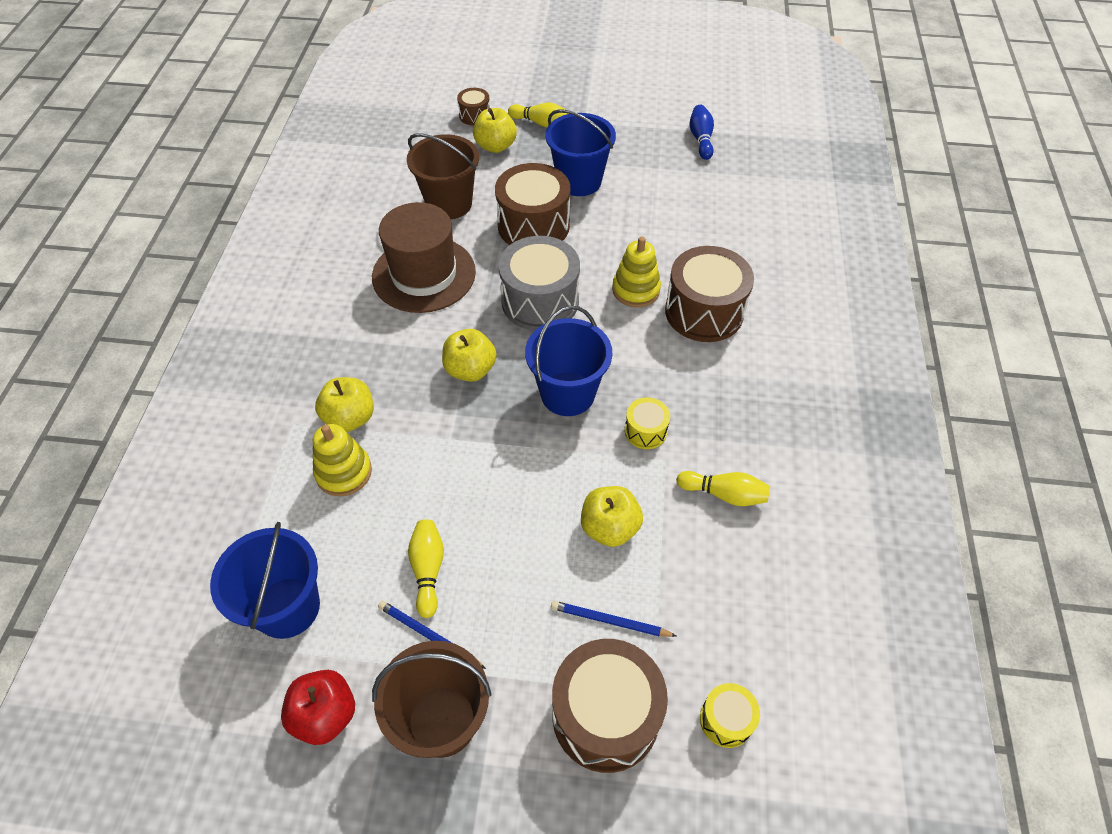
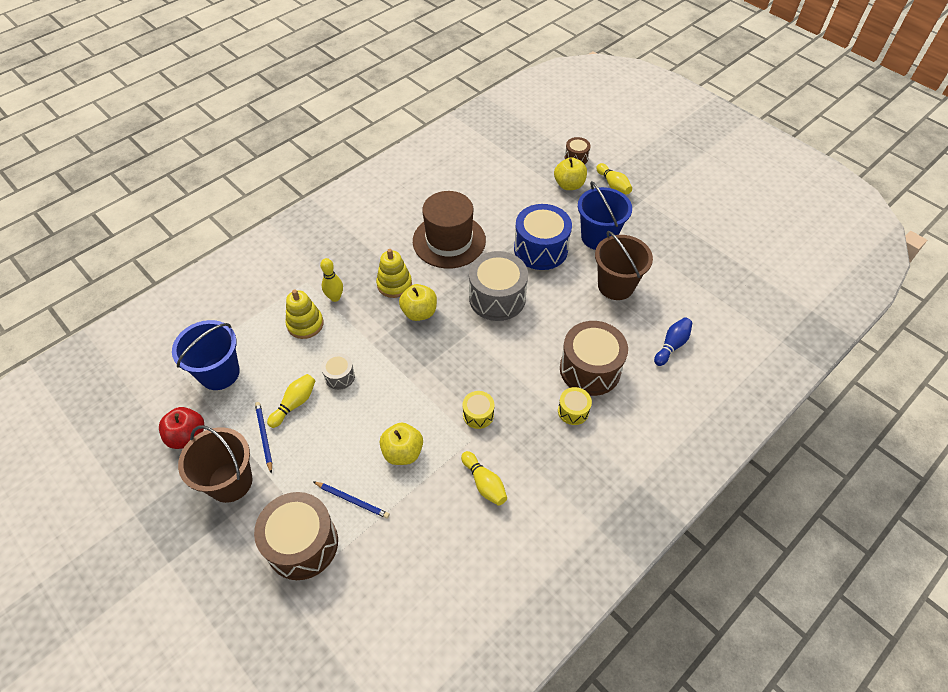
camera: 40 degrees right, 0 degrees up
yellow apple [315,377,374,432] -> yellow bowling pin [320,258,343,302]
brown bucket [407,133,479,219] -> brown bucket moved to [595,231,653,300]
brown drum [495,163,570,245] -> blue drum [514,204,572,270]
blue bucket [525,306,612,416] -> none
blue pencil [551,601,676,637] -> blue pencil turned 150 degrees clockwise [313,481,390,519]
yellow stacking toy [612,236,661,307] -> yellow stacking toy moved to [376,249,412,298]
blue bowling pin [689,105,714,160] -> blue bowling pin moved to [654,317,692,366]
yellow drum [700,683,760,748] -> yellow drum moved to [558,387,592,425]
none -> grey drum [321,353,355,390]

